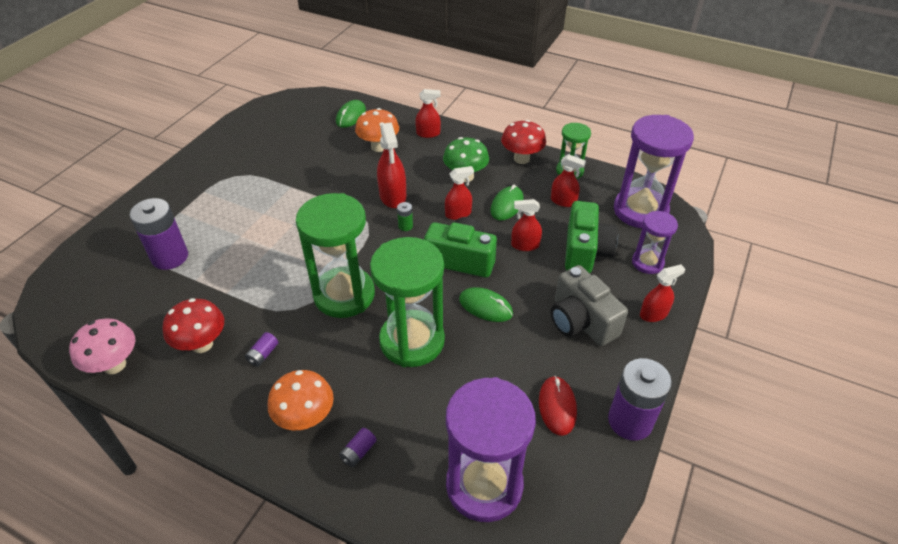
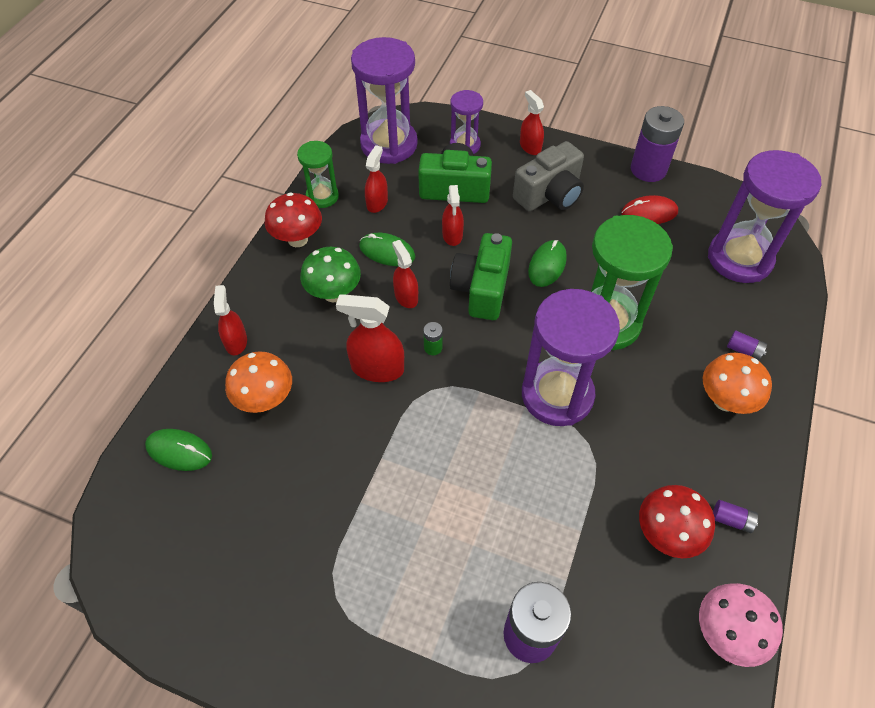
camera: 95 degrees left, 10 degrees up
purple battery [245,332,278,367] -> purple battery moved to [713,500,758,533]
green hourglass [296,193,375,318] -> purple hourglass [522,289,620,426]
red spray bottle [377,122,406,208] -> red spray bottle turned 150 degrees counterclockwise [336,294,404,382]

